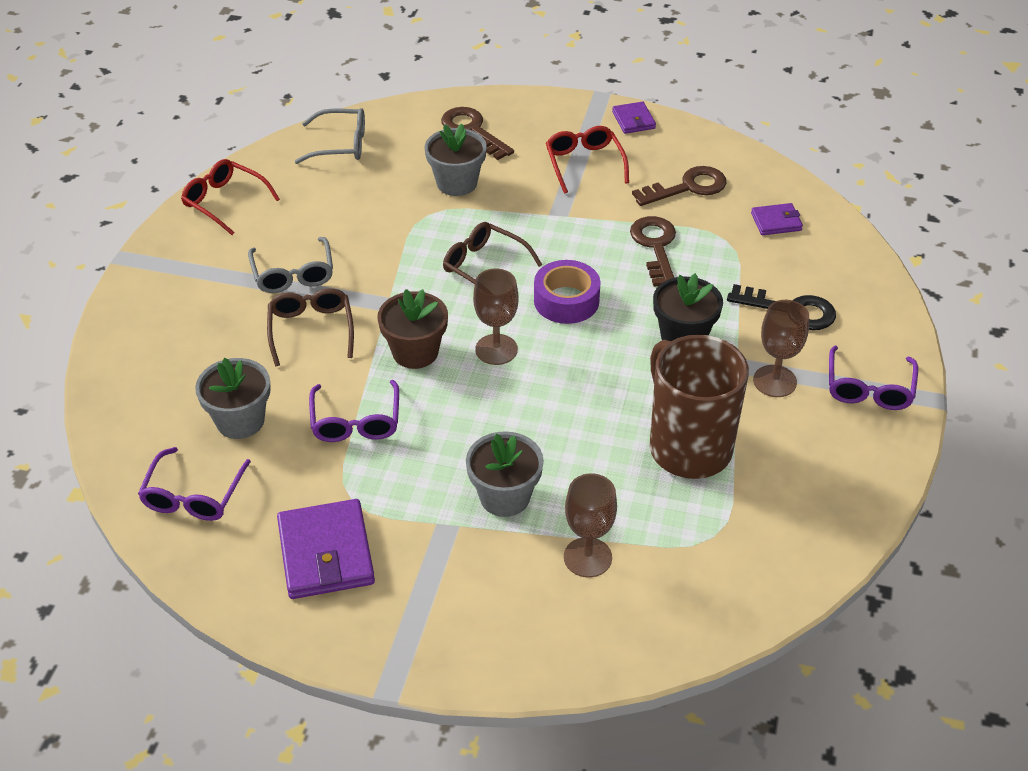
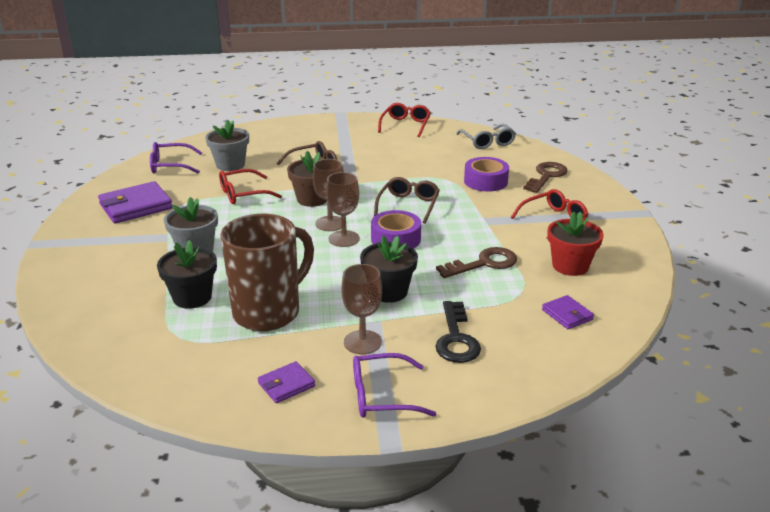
camera: 70 degrees right, 15 degrees down
grey glasses [248,237,333,293] -> none
purple glasses [309,380,399,442] -> red glasses [219,169,282,204]
grey flower pot [425,124,487,196] -> purple tape [464,157,509,192]
brown goblet [564,473,617,577] -> brown goblet moved to [326,172,360,247]
purple wallet [612,101,656,134] -> purple wallet moved to [258,361,315,403]
brown key [632,166,727,206] -> red flower pot [547,211,604,276]
none -> black flower pot [157,240,217,309]

